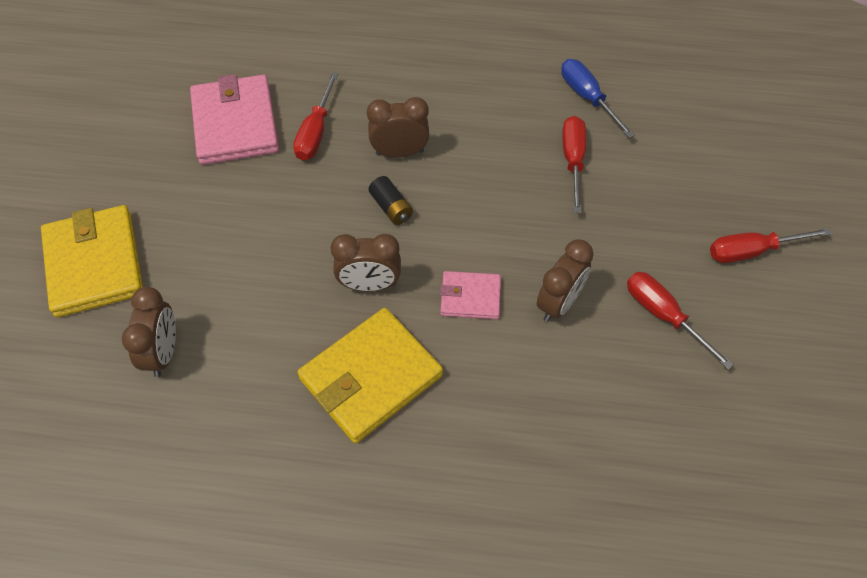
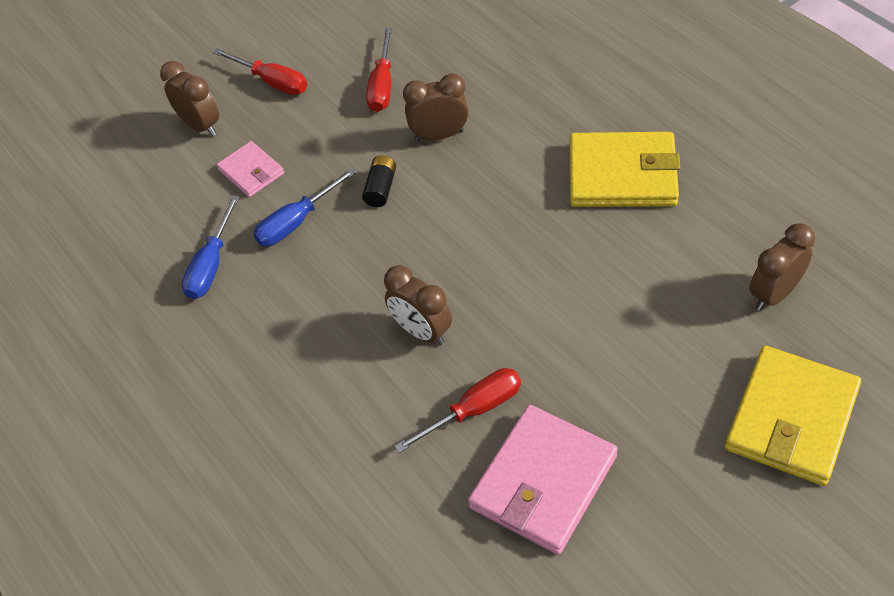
camera: 130 degrees left, 5 degrees down
brown clock [331,234,401,291] -> brown clock moved to [160,61,219,137]
black battery [369,176,413,225] -> black battery moved to [362,155,396,207]
pink wallet [440,271,501,319] -> pink wallet moved to [217,141,284,197]
red screwdriver [562,116,586,213] -> blue screwdriver [253,168,356,246]

